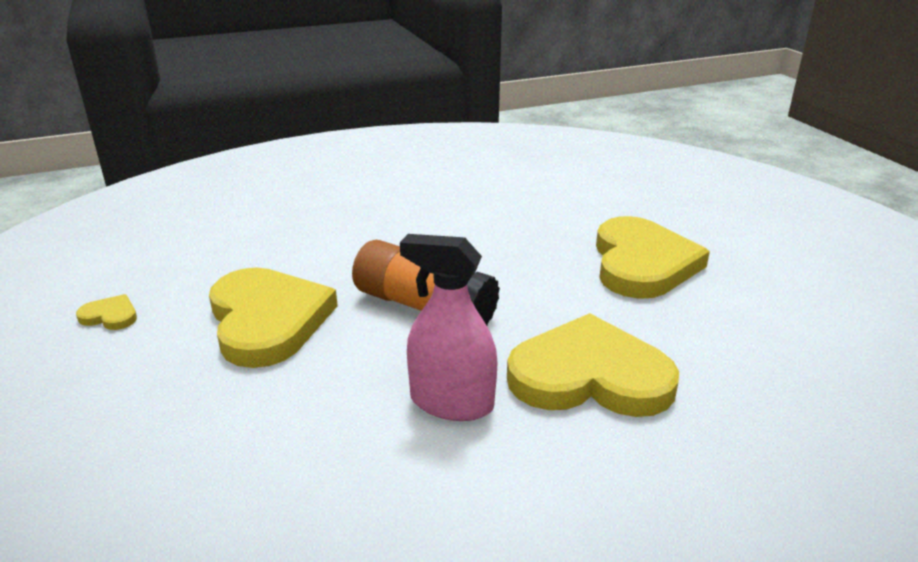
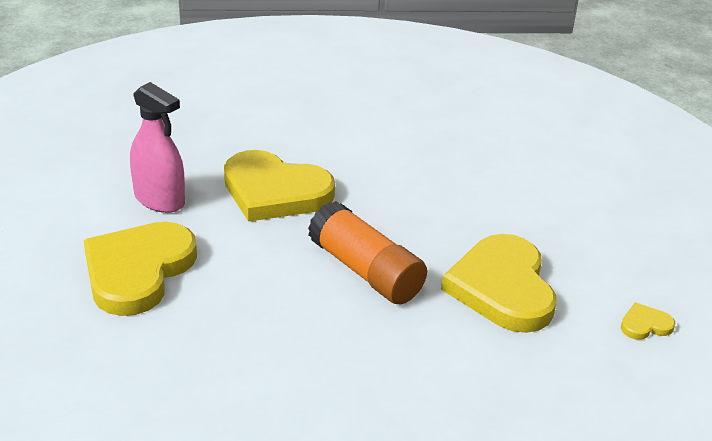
camera: 165 degrees left, 5 degrees up
yellow heart [76,294,137,330] -> yellow heart turned 135 degrees clockwise [621,302,675,340]
pink spray bottle [400,234,498,421] -> pink spray bottle moved to [130,82,185,213]

